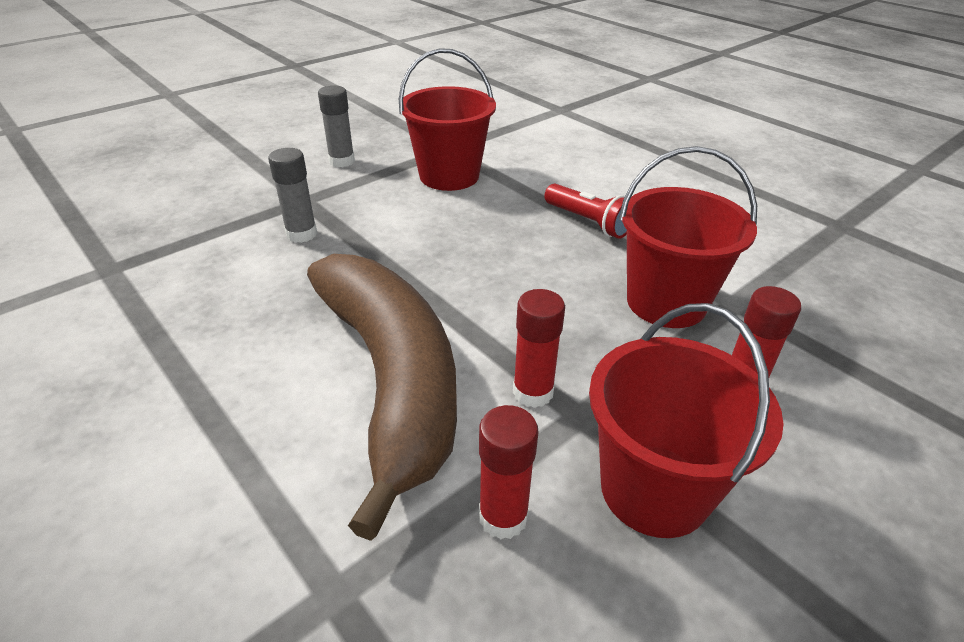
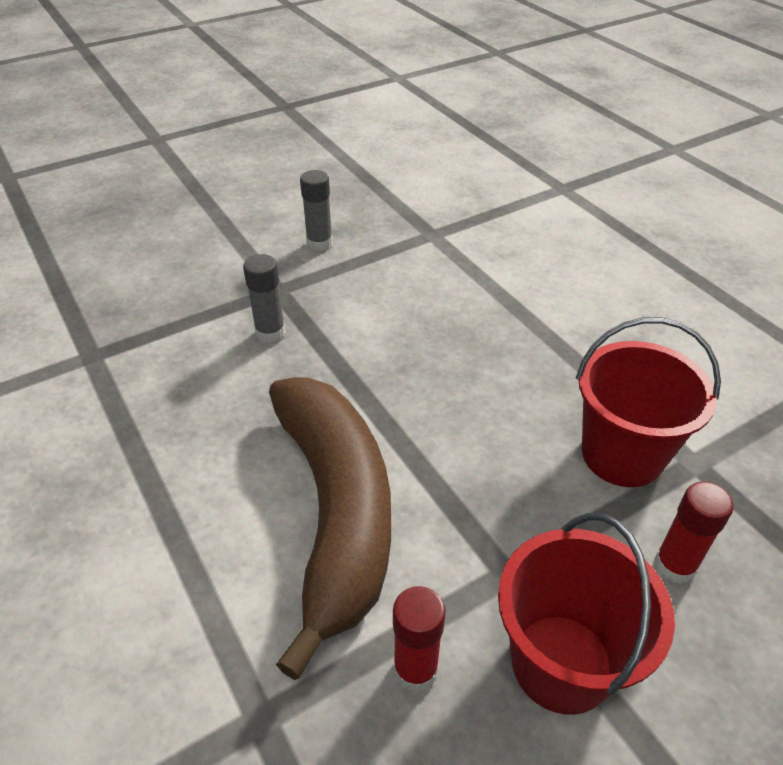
camera: 10 degrees right, 5 degrees up
red bucket [399,48,496,191] -> none
red glue stick [513,289,565,408] -> none
red flashlight [544,184,627,239] -> none

